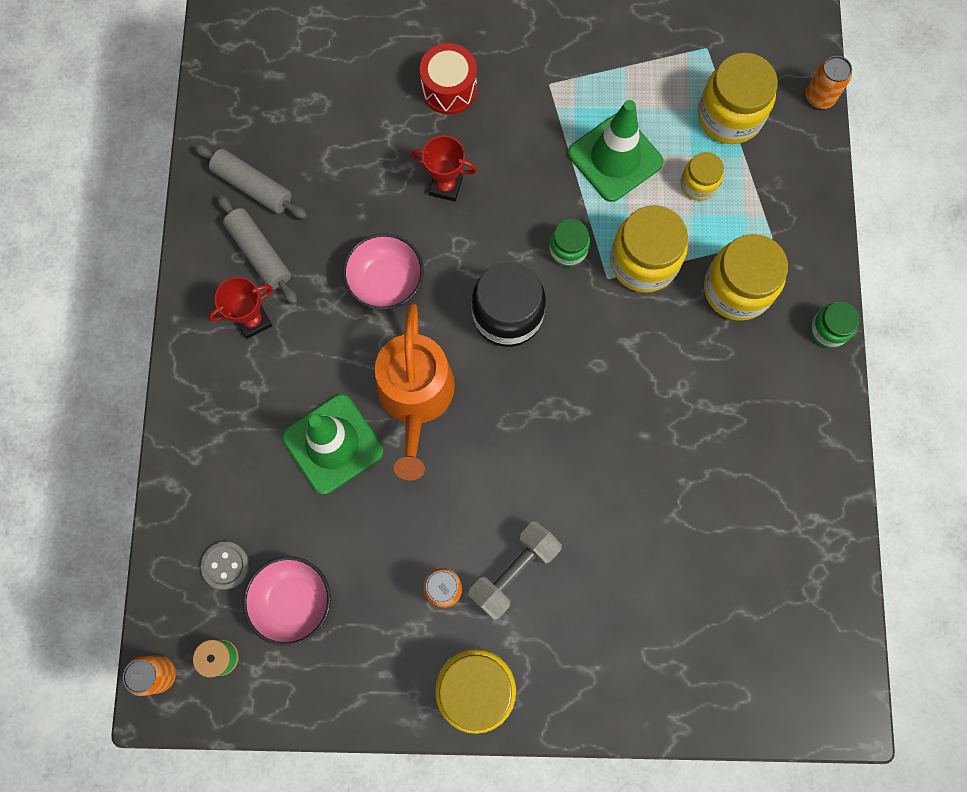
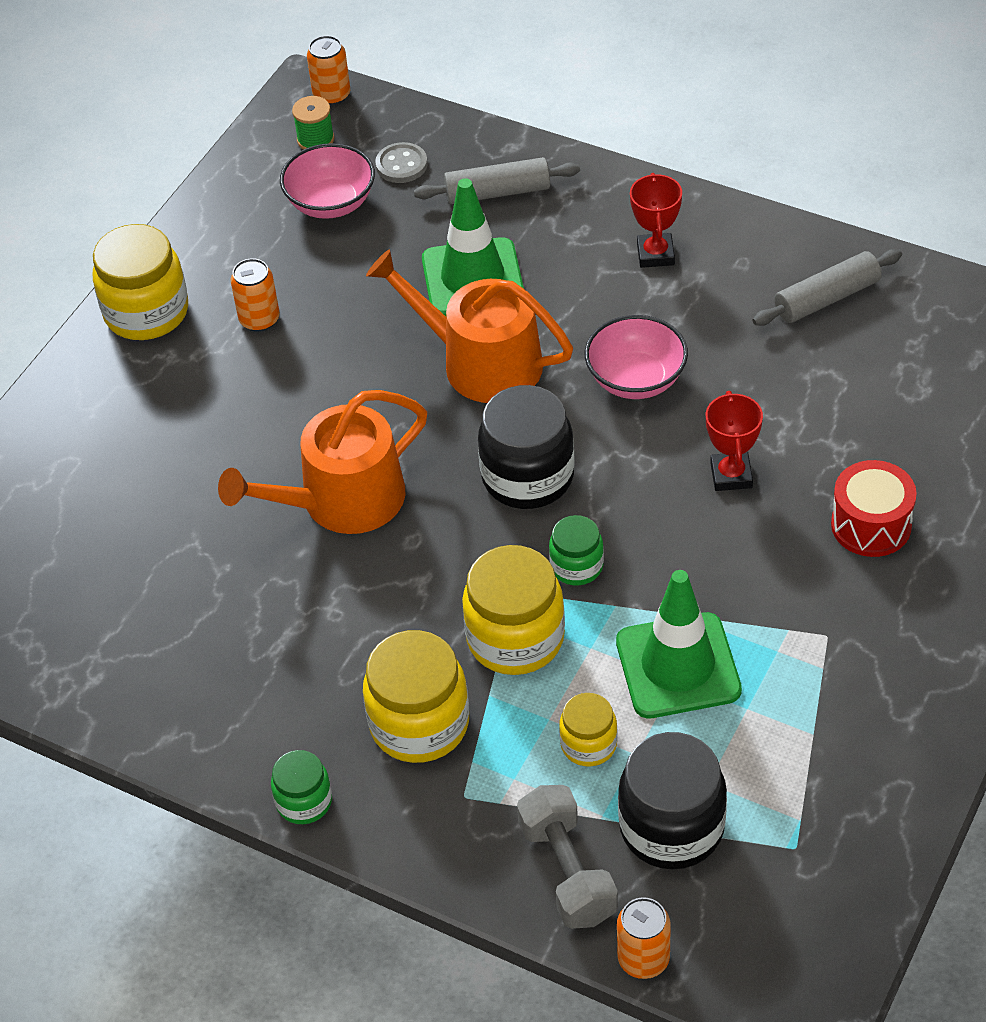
camera: 120 degrees right, 25 degrees down
grey rolling pin [217,194,298,304] -> grey rolling pin moved to [414,157,580,204]
red trophy [412,135,477,202] -> red trophy turned 45 degrees counterclockwise [706,391,763,491]
grey dumbbell [468,521,562,620] -> grey dumbbell moved to [517,785,618,929]
yellow jar [698,53,778,144] -> black jar [618,732,727,869]
none -> orange watering can [218,390,427,534]

